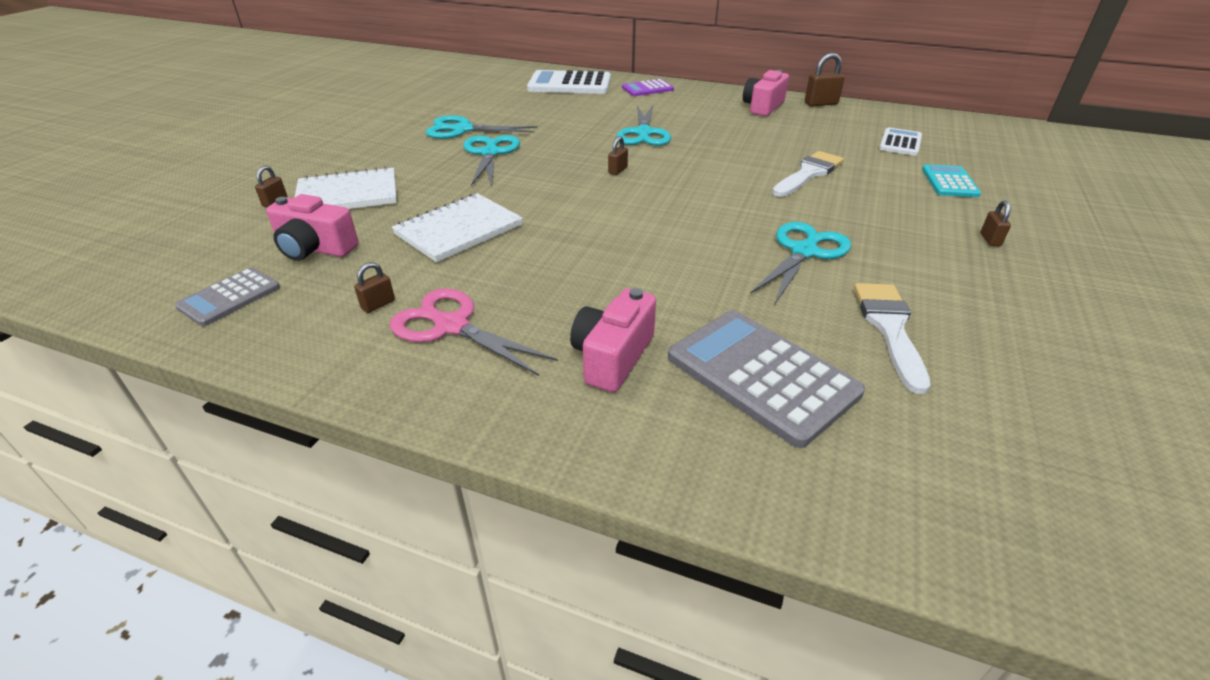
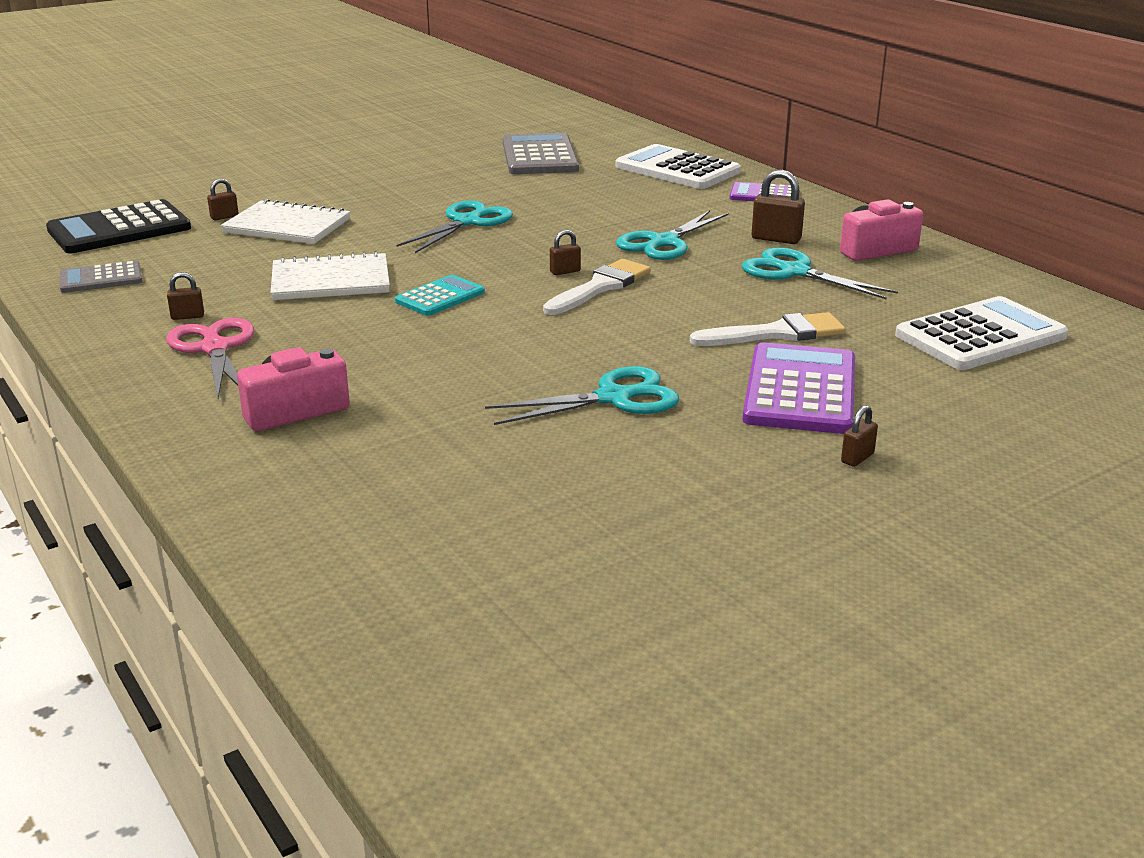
camera: 35 degrees right, 10 degrees down
pink camera [266,194,358,261] -> none
turquoise scissors [426,115,537,139] -> turquoise scissors moved to [742,247,898,299]
grey calculator [668,310,865,448] -> grey calculator moved to [503,133,579,174]
brown padlock [805,53,845,106] -> brown padlock moved to [752,170,805,244]
white brush [854,283,931,394] -> white brush moved to [543,259,651,315]
white calculator [879,127,922,156] -> white calculator [895,296,1068,370], size x1.75
turquoise calculator [922,164,981,197] -> turquoise calculator moved to [395,275,485,316]
none -> black calculator [46,199,191,253]
none -> purple calculator [743,342,855,434]

